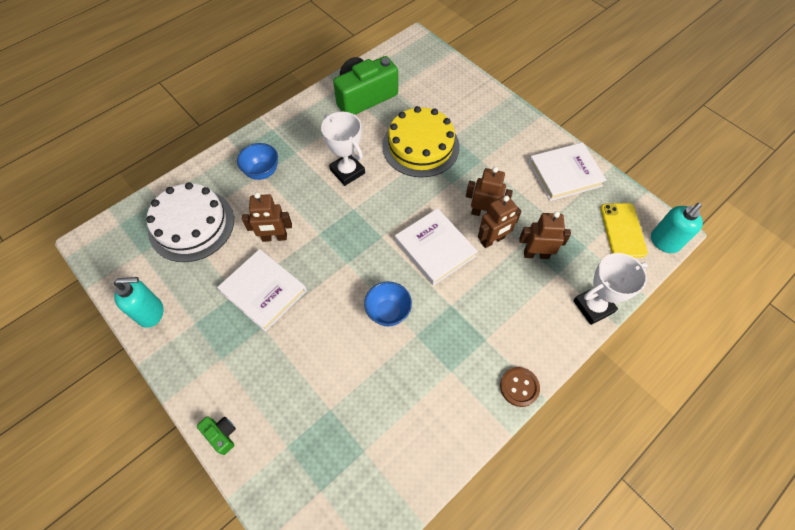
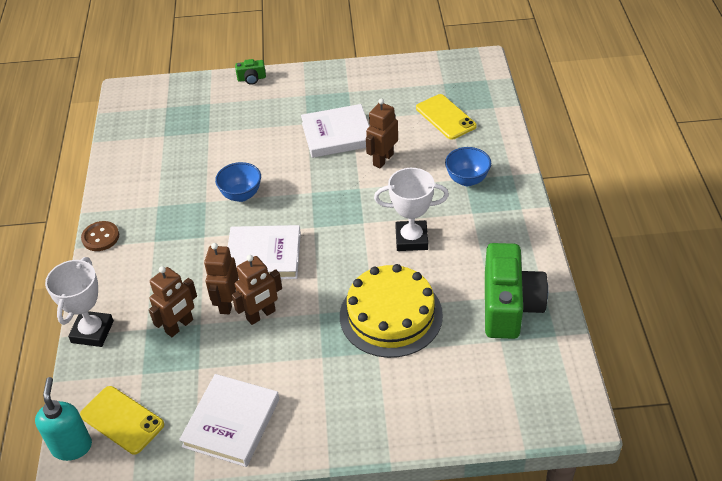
camera: 130 degrees right, 15 degrees down
turquoise soap dispenser [114,277,164,328] -> none
white cake [146,182,234,262] -> yellow phone [416,94,477,140]

